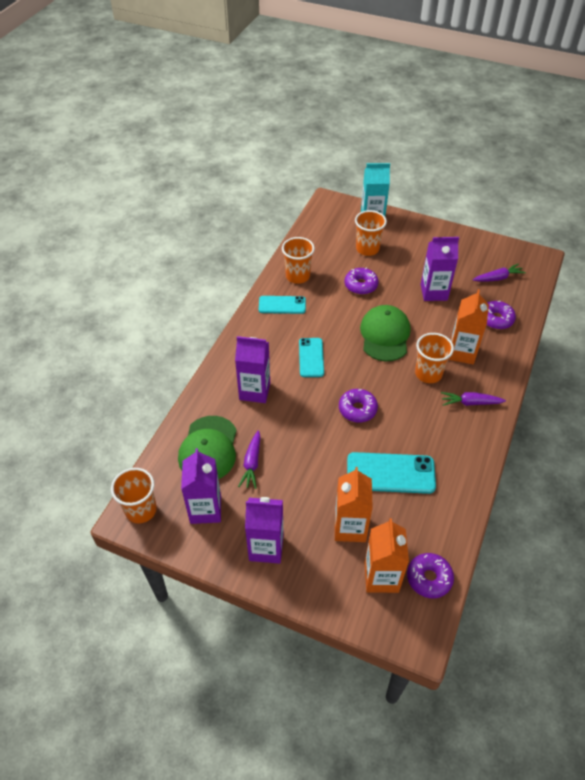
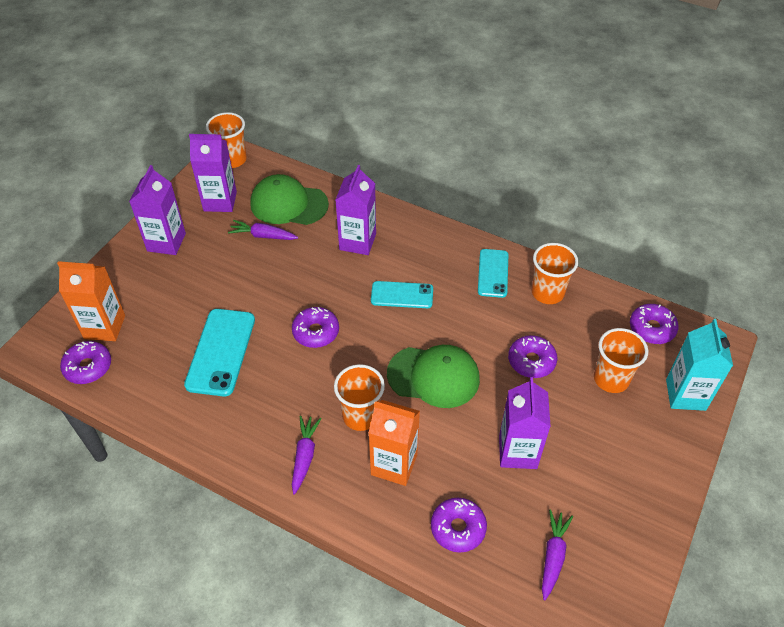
camera: 95 degrees right, 0 degrees up
orange carton [335,467,373,542] -> none
purple carrot [473,264,526,281] -> purple carrot turned 150 degrees counterclockwise [542,510,573,600]
none -> purple donut [630,304,679,344]

